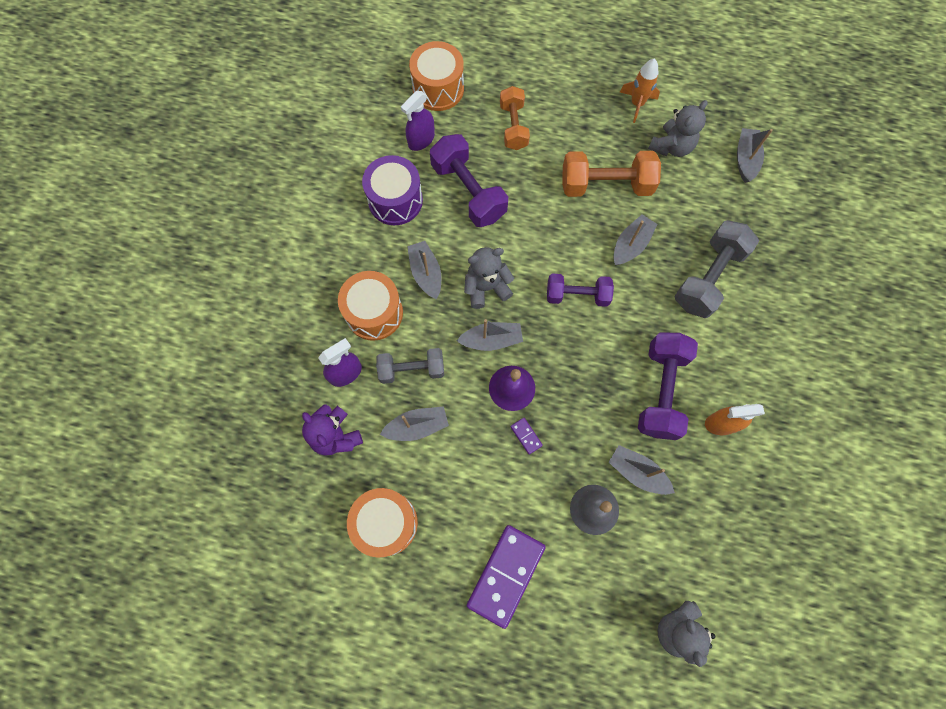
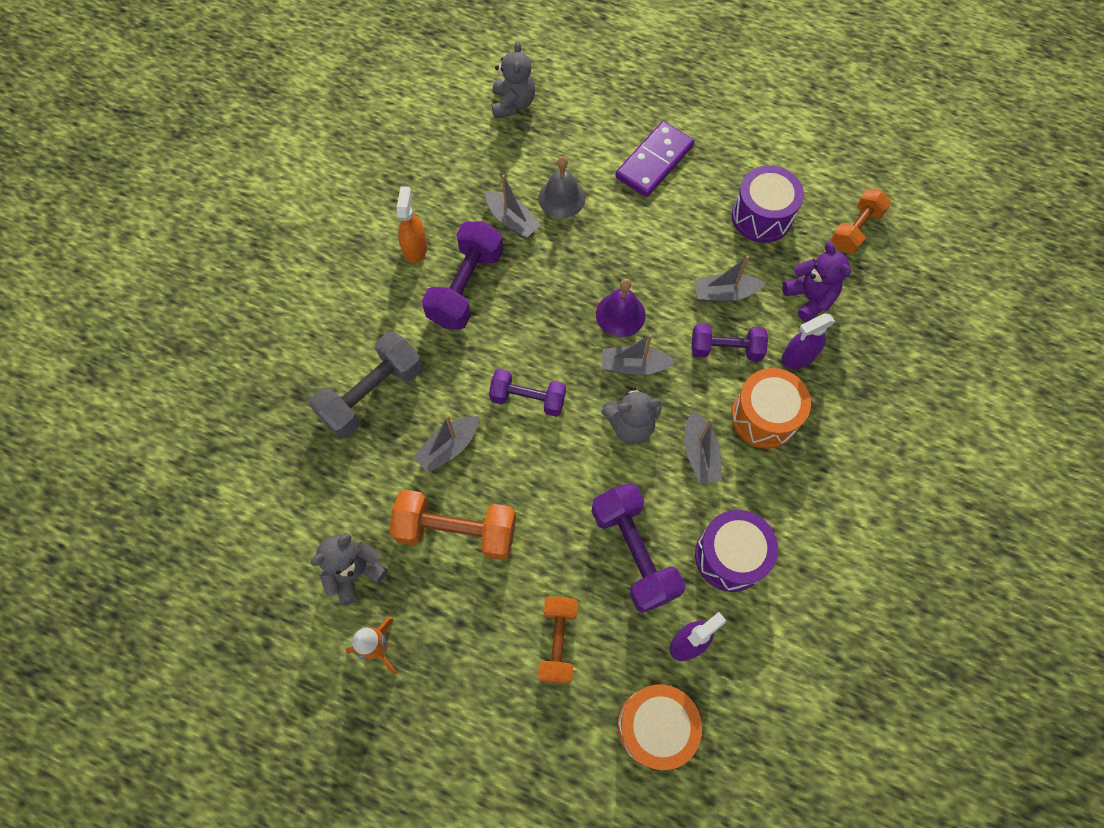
camera: 170 degrees left, 5 degrees down
orange drum [347,488,418,558] -> purple drum [732,165,804,243]
grey dumbbell [376,348,444,384] -> purple dumbbell [691,323,768,361]
purple domino [510,418,543,454] -> none
orange spray bottle [705,404,765,435] -> orange spray bottle turned 90 degrees counterclockwise [397,186,427,264]
grey boat [737,128,773,183] -> none
none -> orange dumbbell [831,189,891,254]

